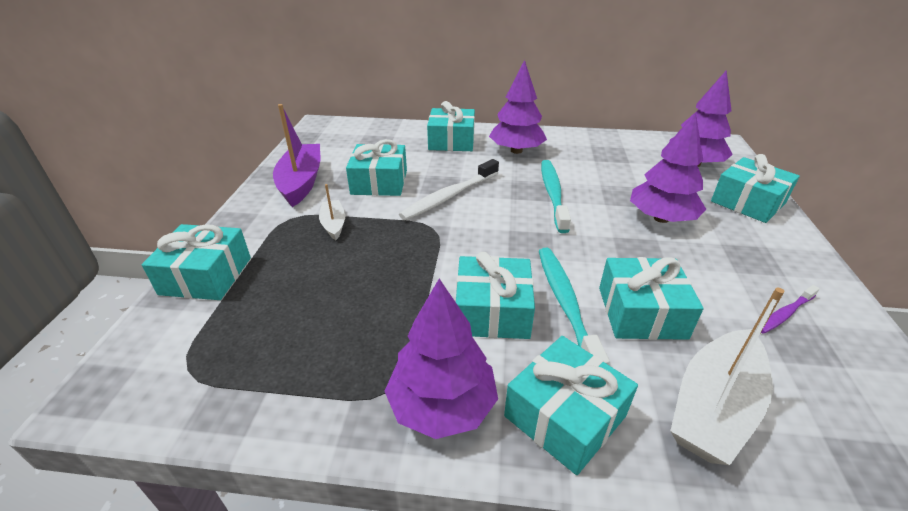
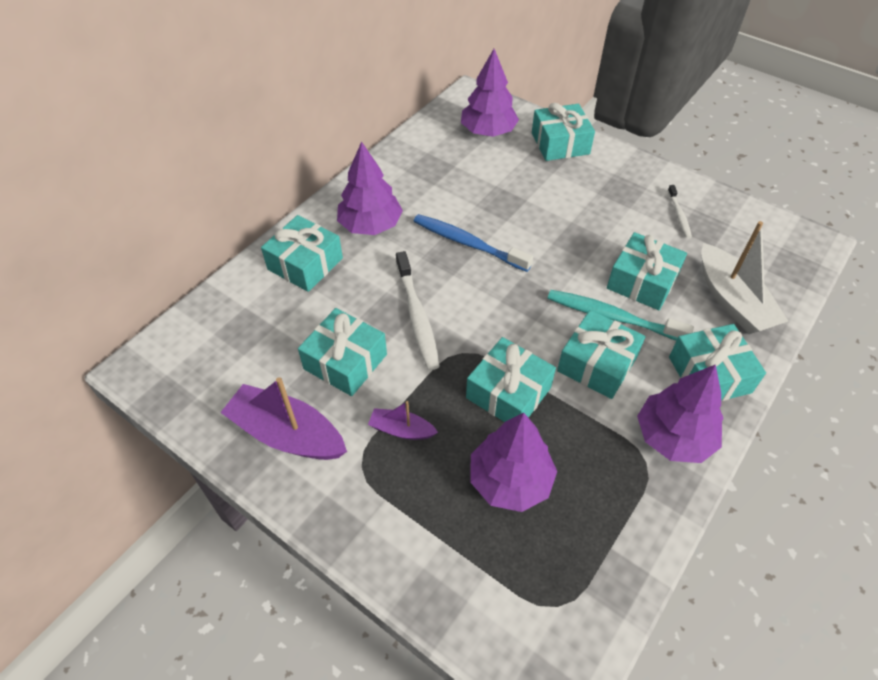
camera: 60 degrees left, 15 degrees up
turquoise gift [142,224,251,300] -> turquoise gift moved to [466,337,556,422]
white boat [319,184,345,240] -> purple boat [368,401,438,440]
turquoise toothbrush [541,160,571,233] -> blue toothbrush [414,214,533,272]
purple tree [630,113,706,223] -> purple tree moved to [470,413,557,512]
purple toothbrush [761,285,820,334] -> white toothbrush [668,185,692,239]

